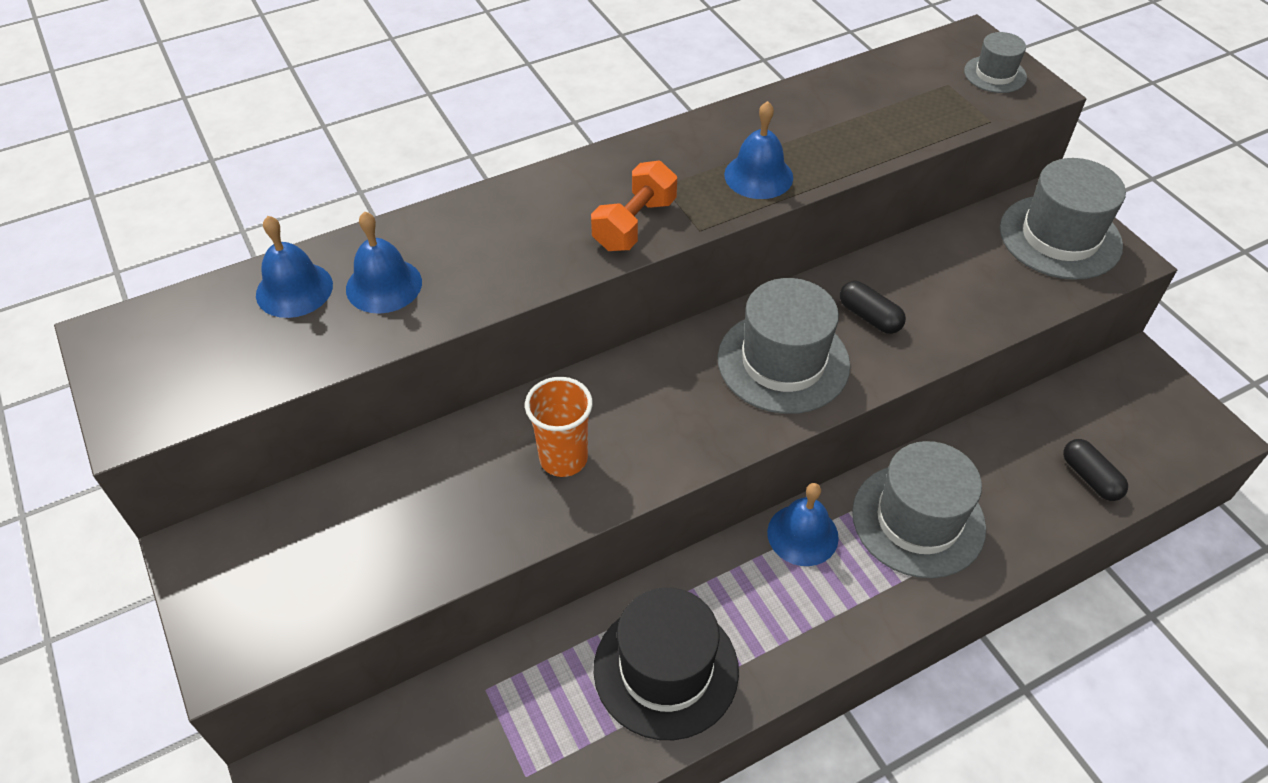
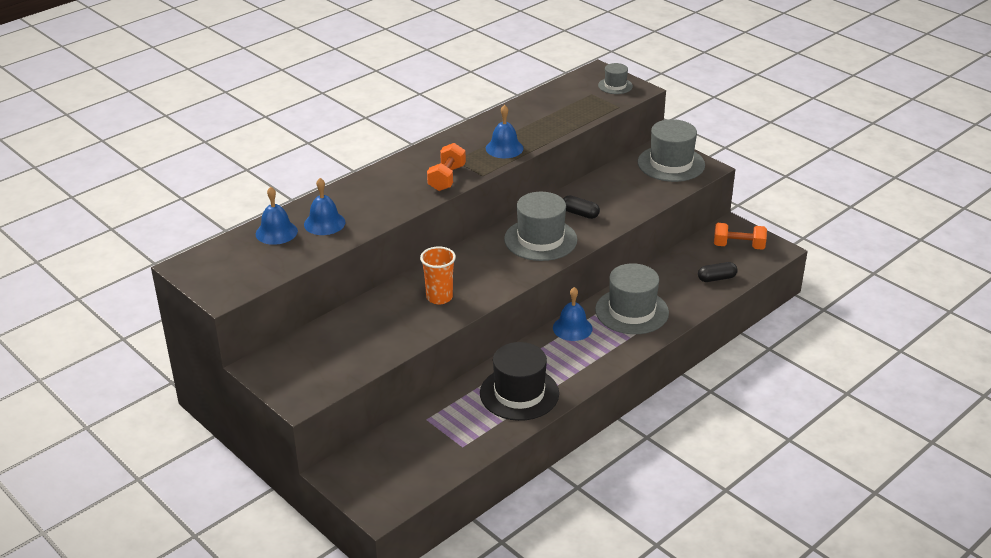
camera: 15 degrees left, 15 degrees down
black capsule [1063,439,1128,501] -> black capsule turned 60 degrees counterclockwise [698,262,738,282]
none -> orange dumbbell [714,223,767,250]

